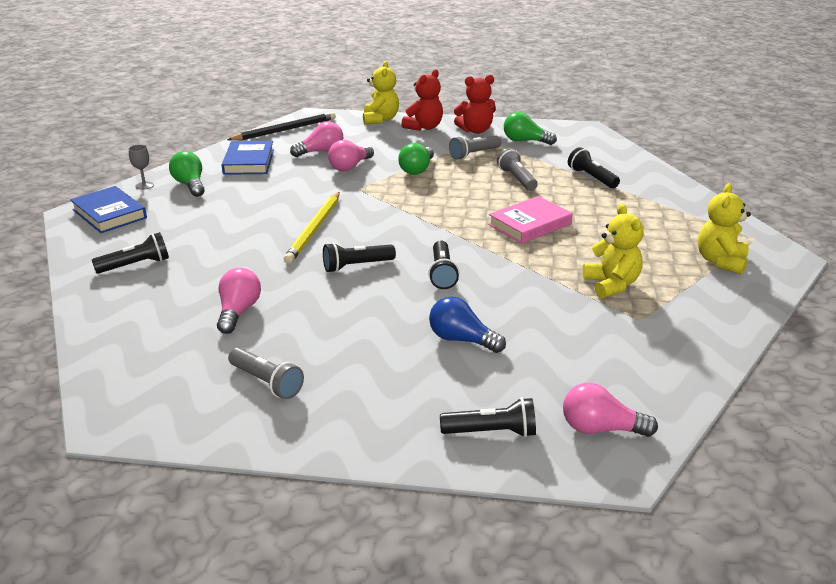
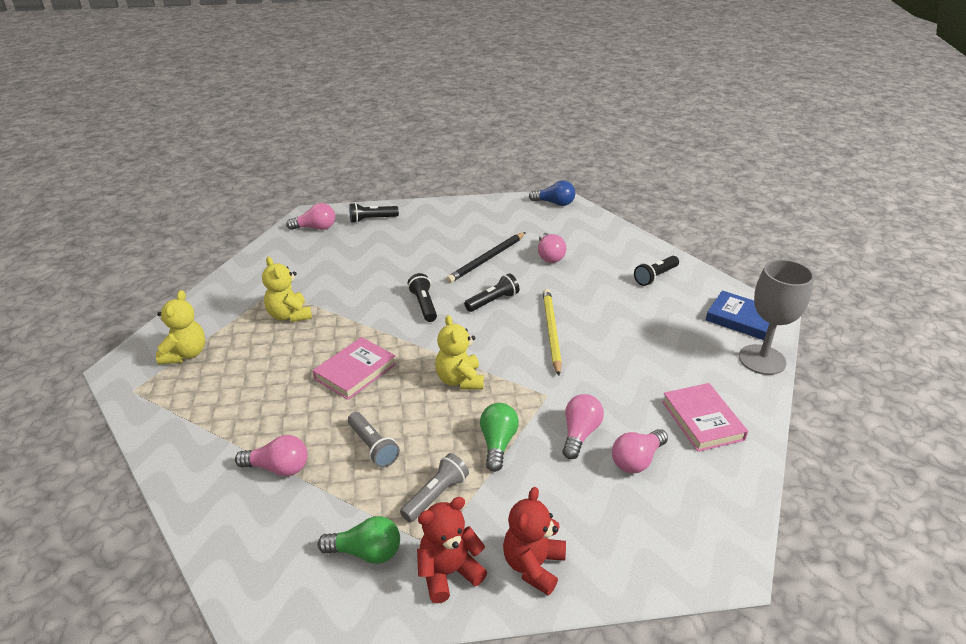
camera: 165 degrees right, 5 degrees up
grey goblet [129,145,154,190] -> grey goblet [739,259,814,375], size x2.47
green light bulb [169,151,205,197] -> none
blue book [222,141,274,175] -> pink book [662,383,748,452]
black pencil [227,112,336,141] -> black pencil moved to [446,232,526,283]
grey flashlight [228,347,304,399] -> none
yellow teddy bear [363,61,399,124] -> yellow teddy bear moved to [435,315,484,390]
blue light bulb [429,297,506,353] -> blue light bulb moved to [529,181,575,206]
black flashlight [568,147,620,188] -> pink light bulb [235,435,308,476]

